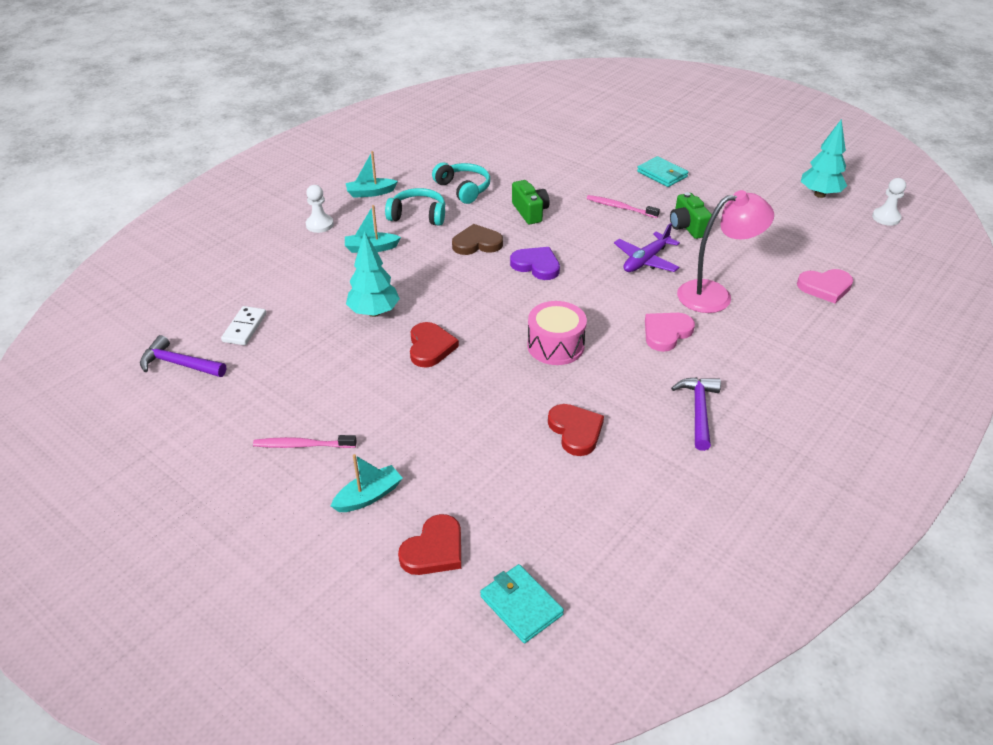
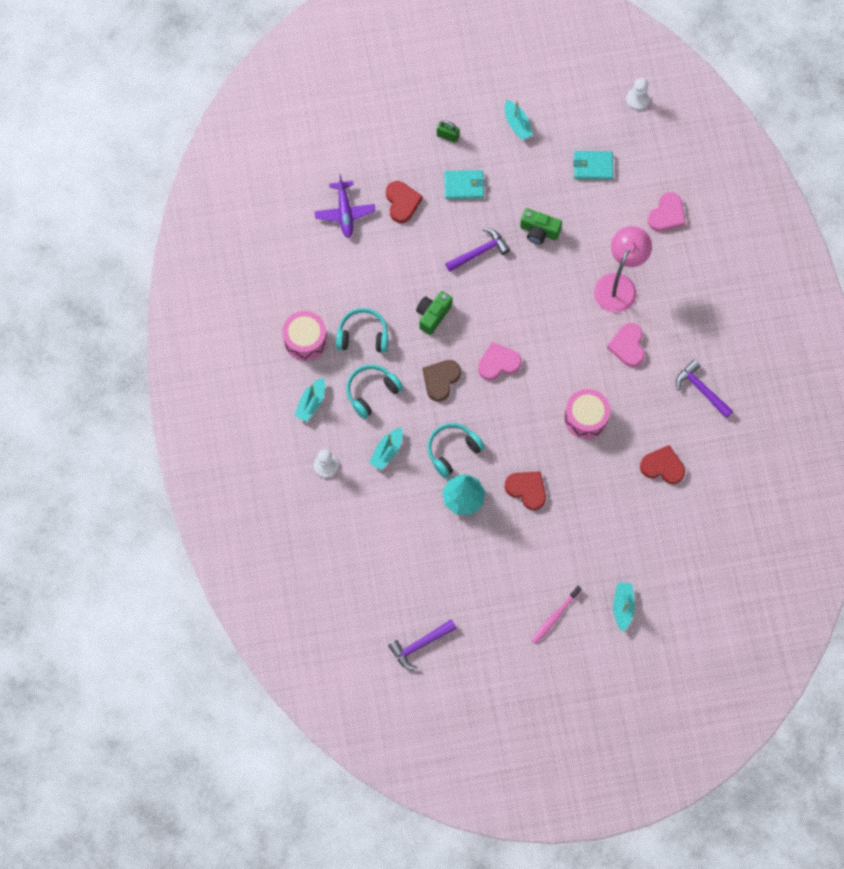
camera: 50 degrees left, 30 degrees up
white domino [221,306,266,345] -> none
red heart [398,514,461,575] -> red heart moved to [386,181,423,223]
turquoise wallet [480,564,564,643] -> turquoise wallet moved to [573,151,613,180]
purple heart [510,247,560,280] -> pink heart [478,342,522,380]
green camera [512,180,550,224] -> green camera turned 75 degrees counterclockwise [416,291,453,335]
pink toothbrush [587,195,660,218] -> purple hammer [445,228,510,272]
purple plane [614,223,680,272] -> purple plane moved to [314,175,375,238]
turquoise tree [801,119,847,198] -> none
none -> pink drum [282,311,327,361]
none -> turquoise headphones [428,423,485,478]
none -> green padlock [437,120,459,143]
none -> turquoise boat [505,100,533,140]

